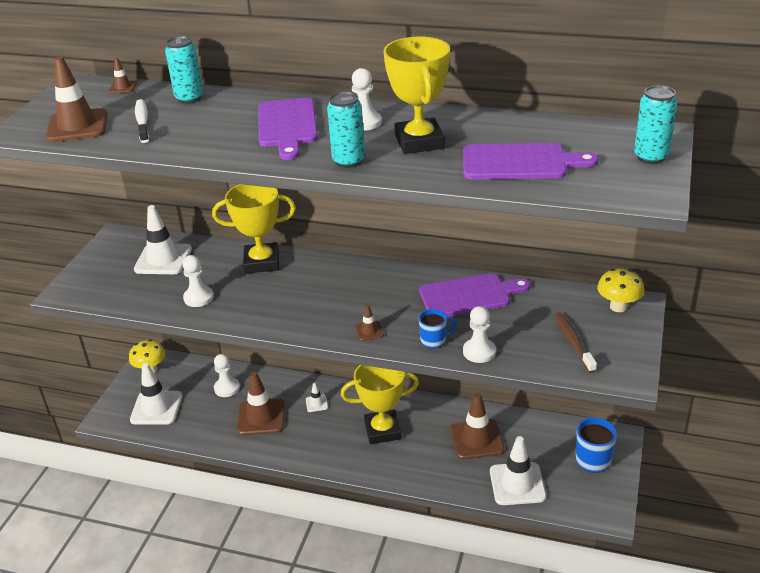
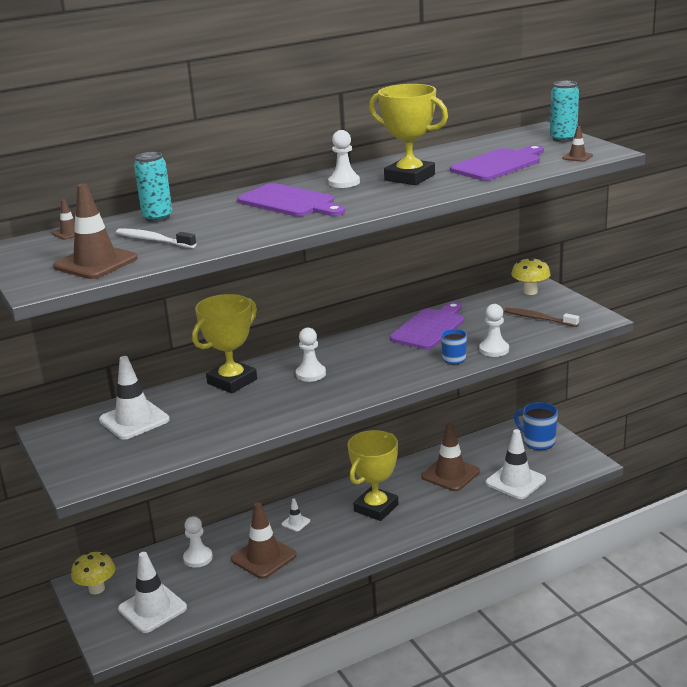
camera: 45 degrees left, 10 degrees down
white pawn [182,255,214,307] -> white pawn moved to [296,328,326,382]
turquoise can [327,91,365,168] -> none
brown traffic cone [355,305,384,341] -> brown traffic cone moved to [562,126,593,162]

